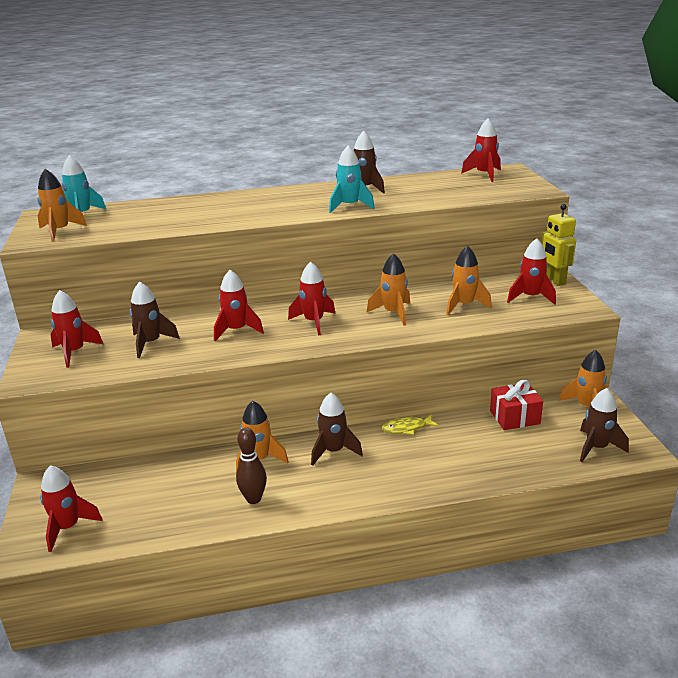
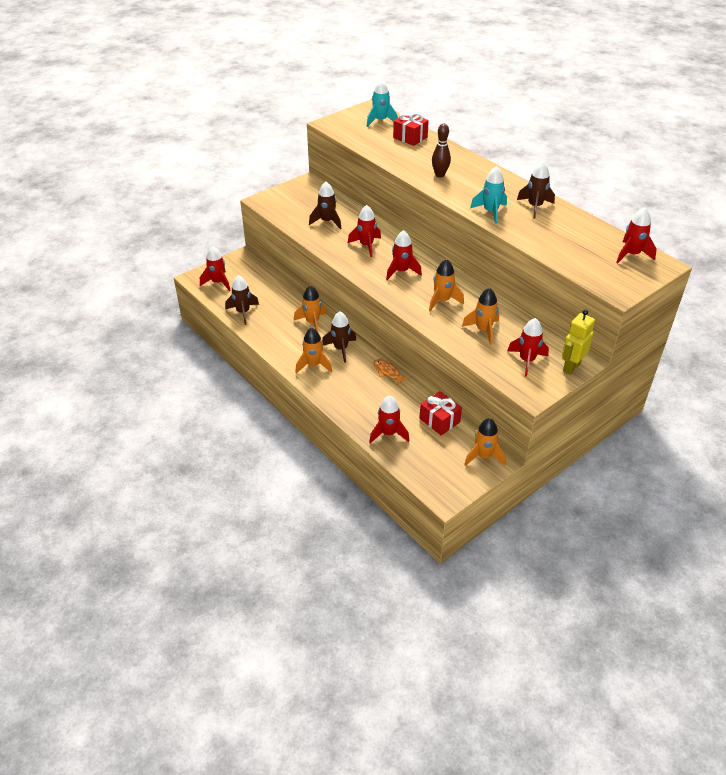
camera: 60 degrees right, 15 degrees up
orange rocket [37,169,87,242] -> orange rocket moved to [295,328,332,374]
red rocket [51,290,103,368] -> red rocket moved to [369,396,409,443]
brown bowling pin [236,427,267,504] -> brown bowling pin moved to [432,124,451,177]
yellow fish [382,414,439,435] -> orange fish [374,359,409,385]
brown rocket [580,388,629,462] -> brown rocket moved to [225,275,259,325]
none -> red gift [393,112,429,146]

